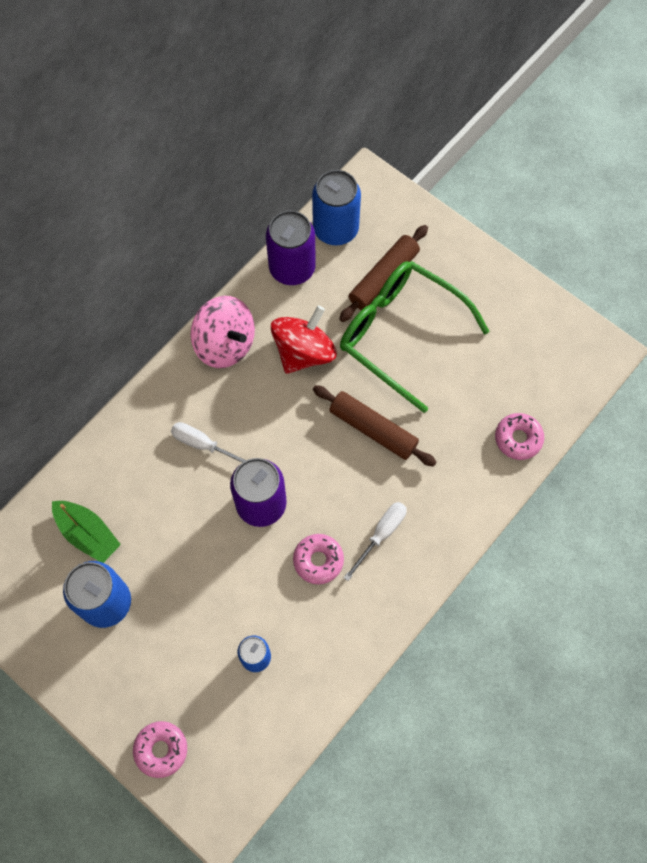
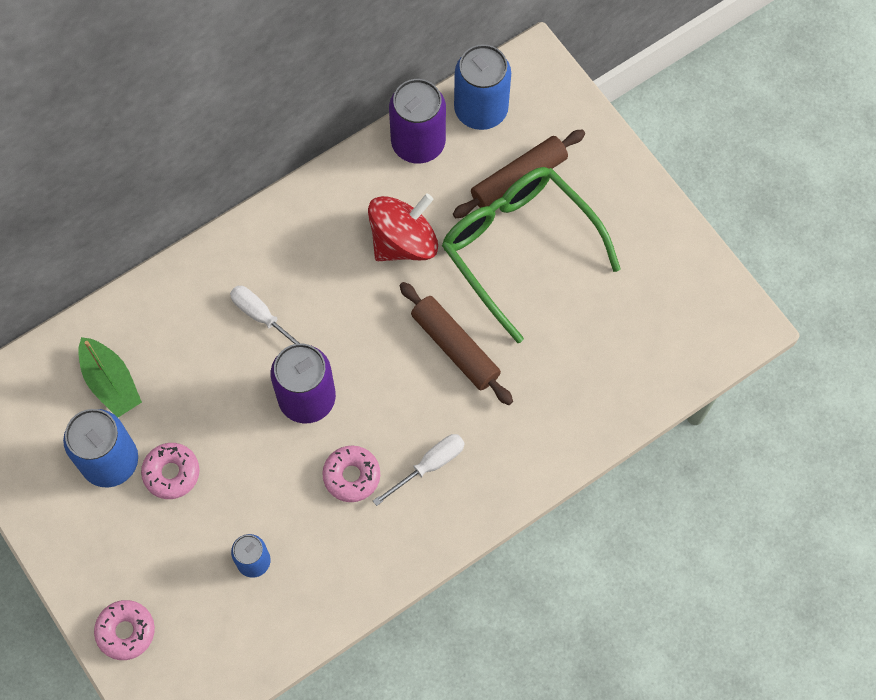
camera: 15 degrees right, 0 degrees up
pink spinning top [191,296,255,368] -> none
pink donut [495,413,544,460] -> pink donut moved to [141,443,200,499]

